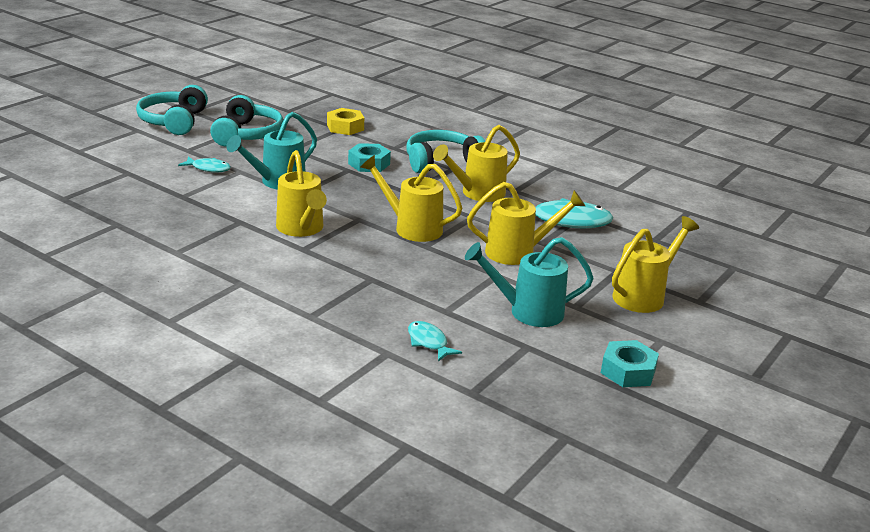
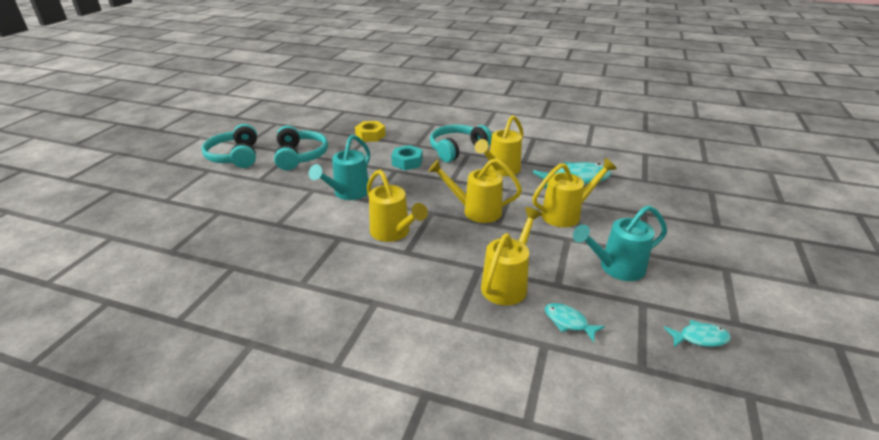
camera: 15 degrees left, 5 degrees up
turquoise fish [178,156,231,172] -> turquoise fish moved to [664,320,731,347]
turquoise nut [601,340,659,387] -> none
yellow watering can [612,216,699,313] -> yellow watering can moved to [481,207,542,305]

